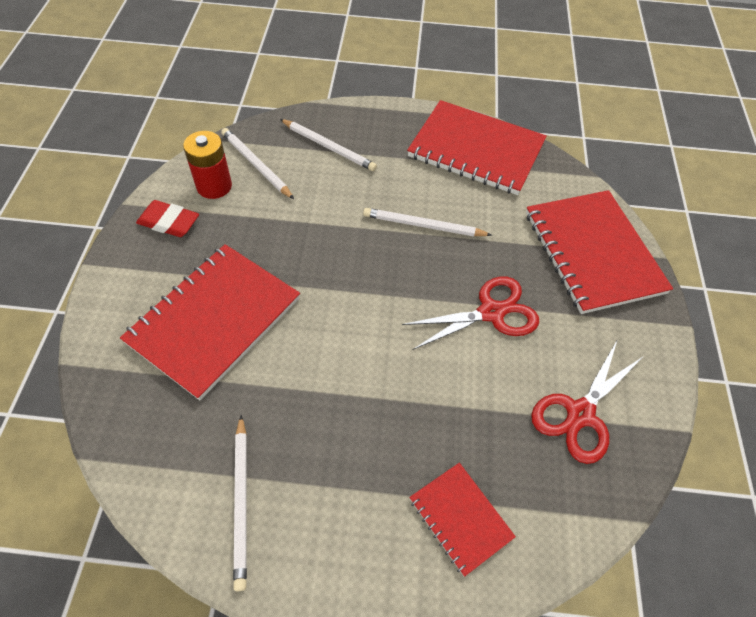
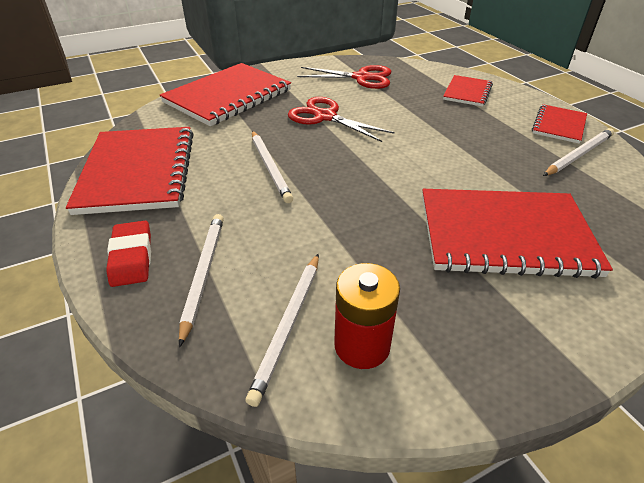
camera: 120 degrees left, 15 degrees down
red eraser [136,200,199,237] -> red eraser moved to [106,221,151,287]
none -> red notebook [532,104,587,144]

